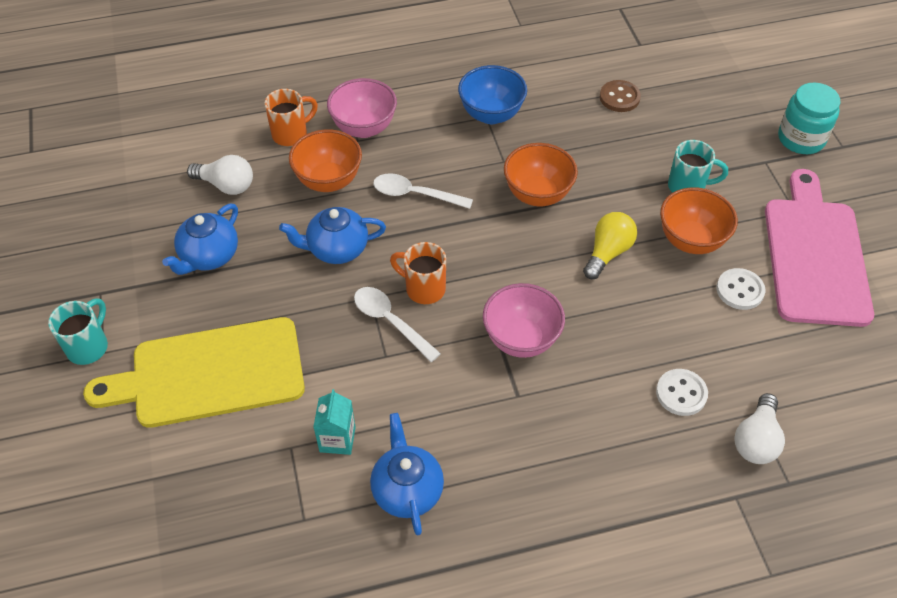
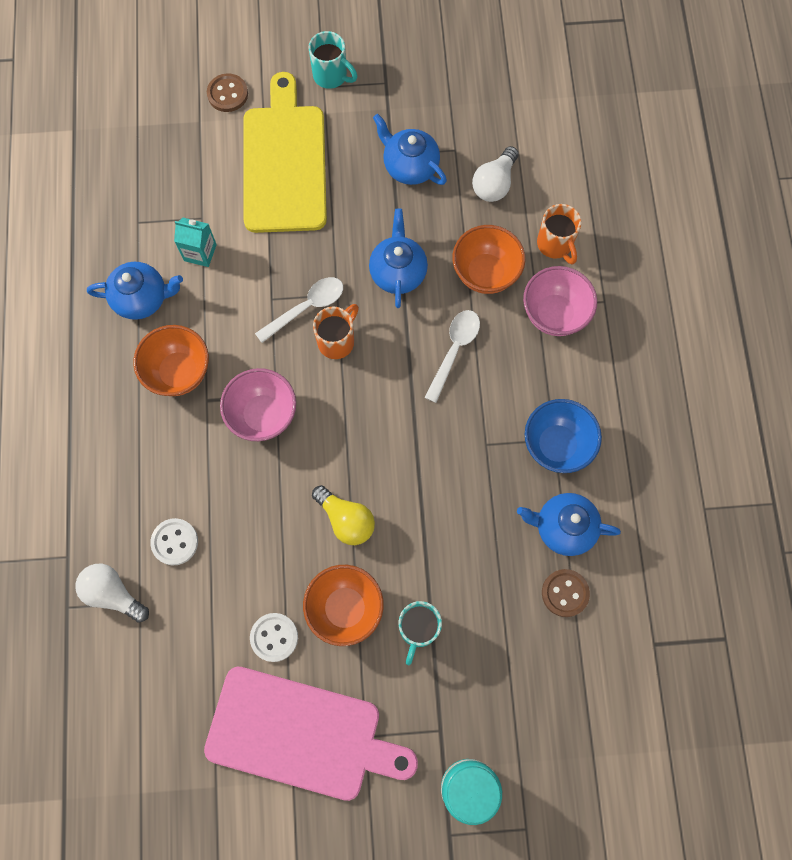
camera: 100 degrees right, 20 degrees up
orange bowl [504,143,578,206] -> orange bowl moved to [133,325,209,396]
none -> brown button [207,73,248,112]
none -> blue teapot [517,493,621,556]

